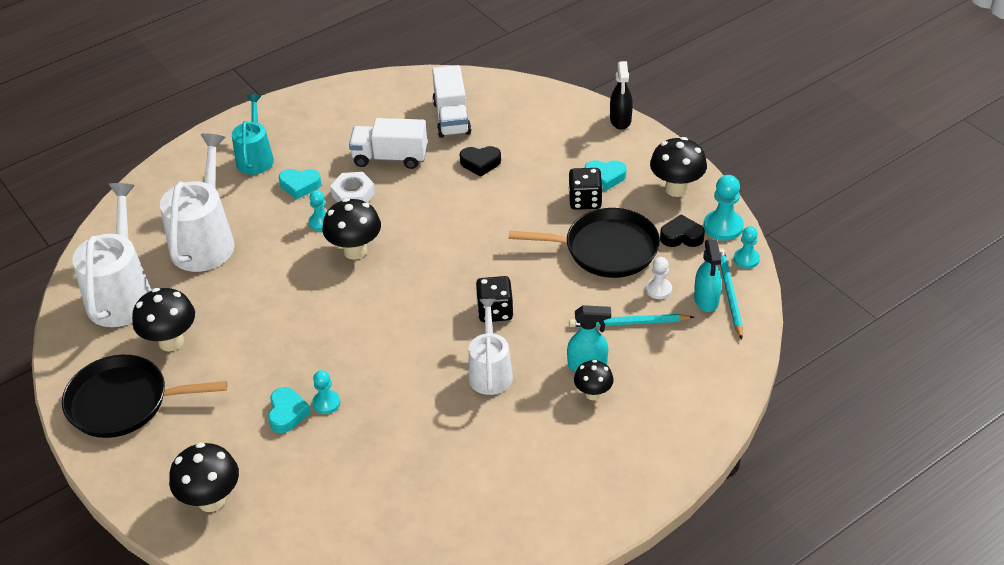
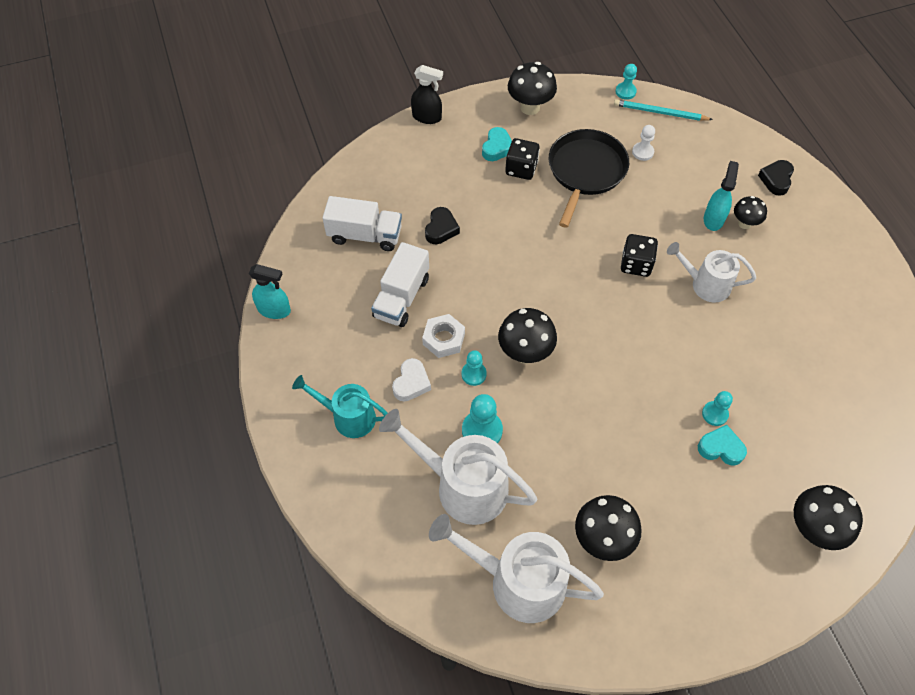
camera: 75 degrees left, 15 degrees up
black pan [62,355,228,438] -> none
turquoise heart [279,169,321,200] -> white heart [392,358,431,401]
turquoise pencil [569,314,694,327] -> none
black heart [660,214,705,247] -> black heart moved to [758,160,794,196]
turquoise spray bottle [694,239,722,312] -> turquoise spray bottle moved to [249,264,291,319]
turquoise pawn [704,175,744,241] -> turquoise pawn moved to [462,394,503,444]

